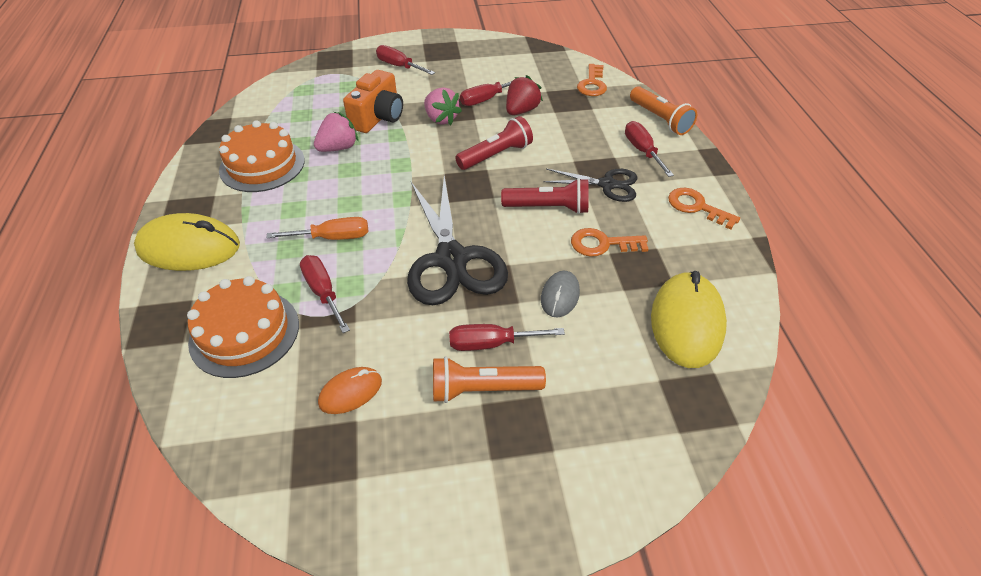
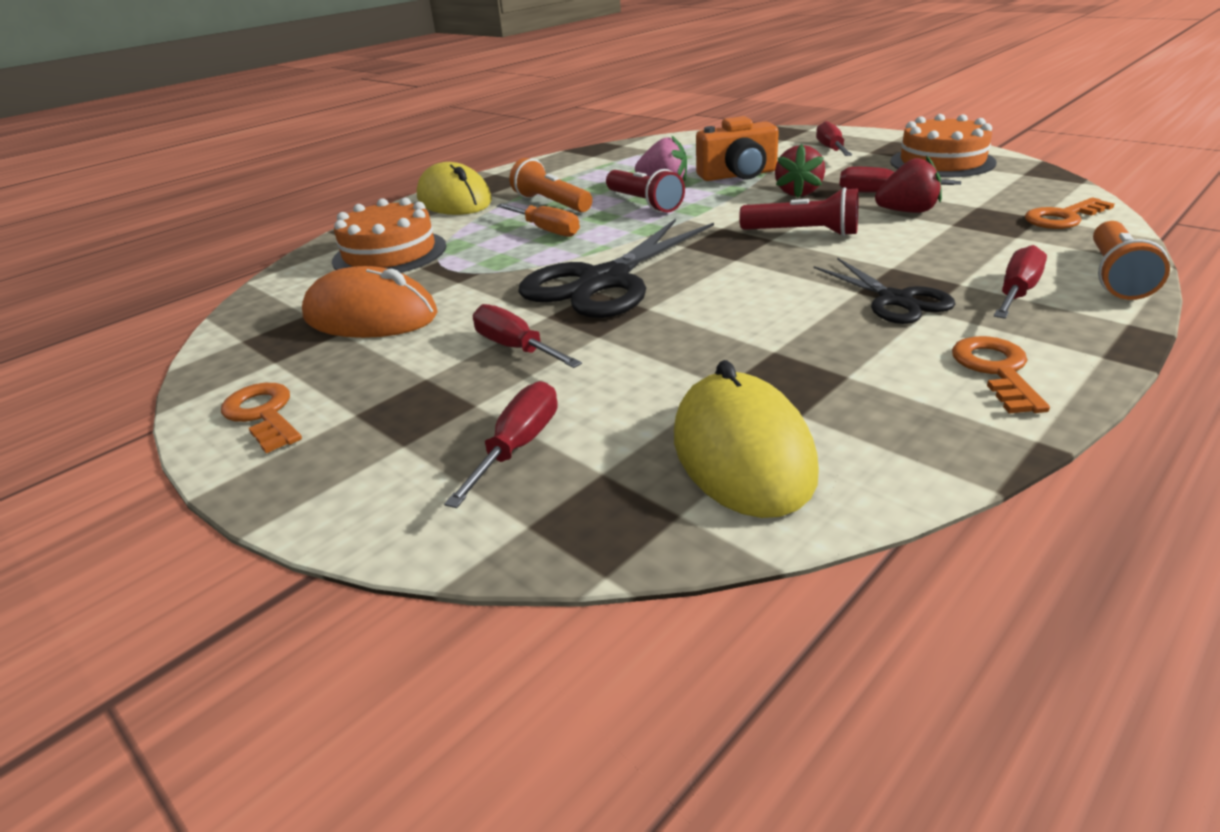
camera: 55 degrees right, 15 degrees down
orange cake [219,120,305,192] -> orange cake moved to [890,114,997,178]
red screwdriver [300,255,350,333] -> red screwdriver moved to [444,381,558,508]
orange mouse [318,367,382,414] -> orange mouse [302,266,438,338], size x1.87
pink strawberry [424,87,462,125] -> red strawberry [775,144,825,198]
orange flashlight [433,357,546,403] -> orange flashlight moved to [510,158,592,212]
red flashlight [501,178,589,214] -> red flashlight moved to [606,169,685,213]
grey mouse [541,271,580,317] -> none
orange key [571,228,649,257] -> orange key moved to [221,383,302,453]
yellow mouse [651,271,727,368] -> yellow mouse turned 75 degrees counterclockwise [674,360,819,518]

